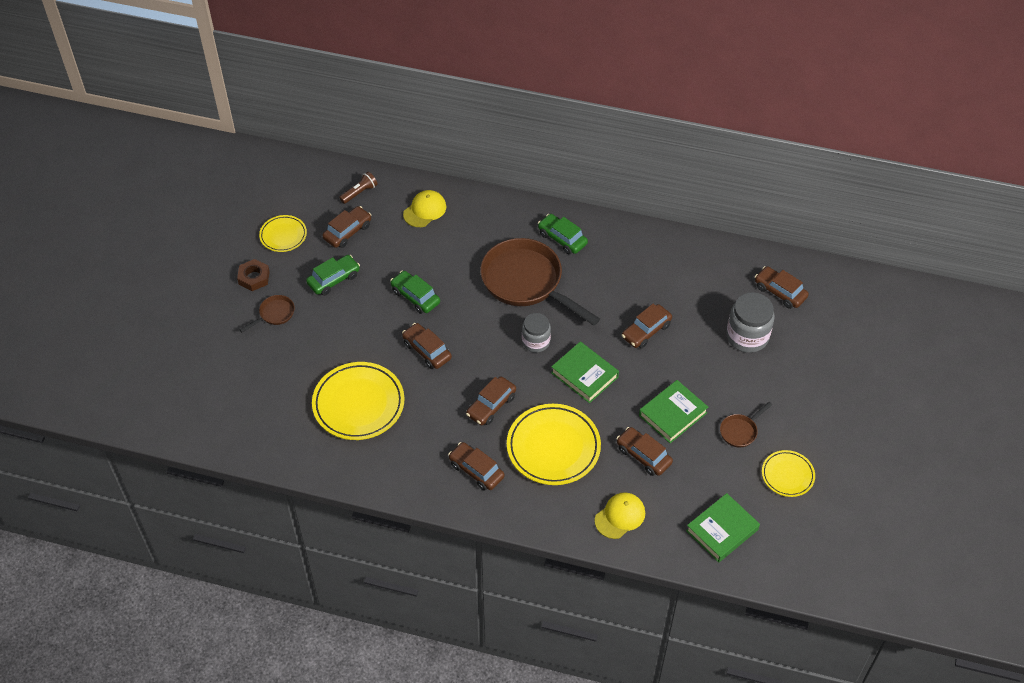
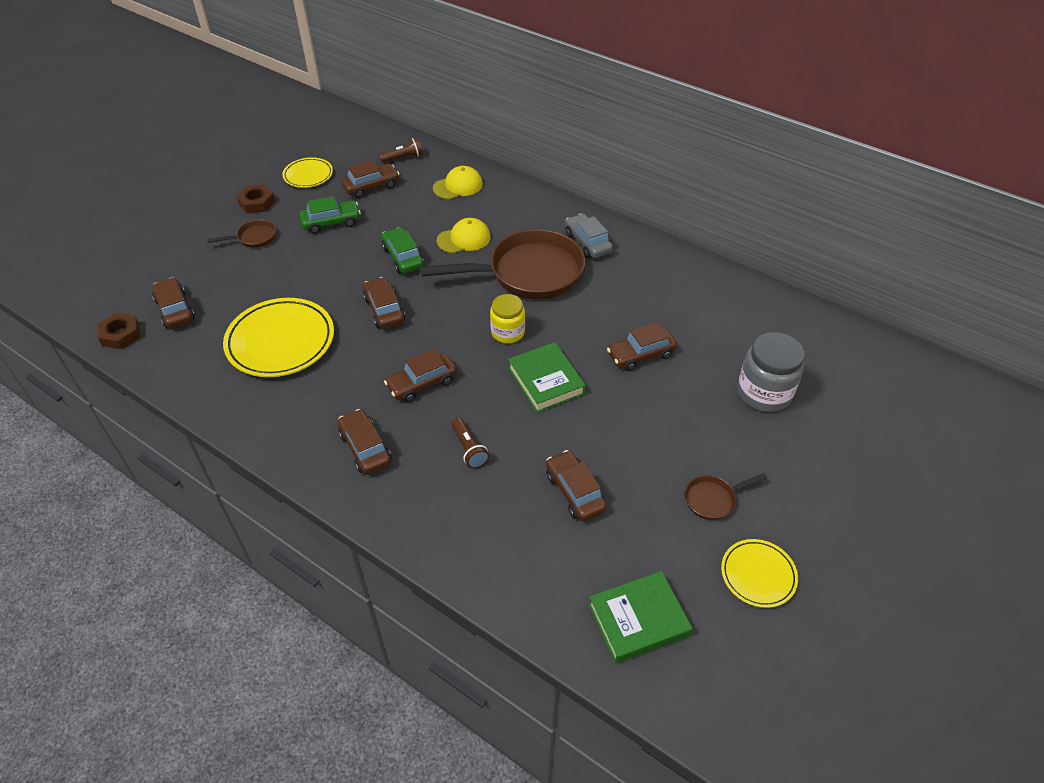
camera: 20 degrees right, 5 degrees down
brown pan [480,238,600,326] -> brown pan turned 105 degrees clockwise [420,229,585,300]
yellow plate [507,404,601,485] -> brown flashlight [451,418,489,469]
grey jar [522,313,551,352] -> yellow jar [490,294,525,343]
green car [538,214,588,255] -> grey car [565,213,613,258]
yellow cap [595,492,645,539] -> yellow cap moved to [437,218,491,253]
green book [639,380,708,443] -> none
brown car [755,266,809,309] -> brown car moved to [152,277,195,328]
none -> brown nut [98,313,140,349]

